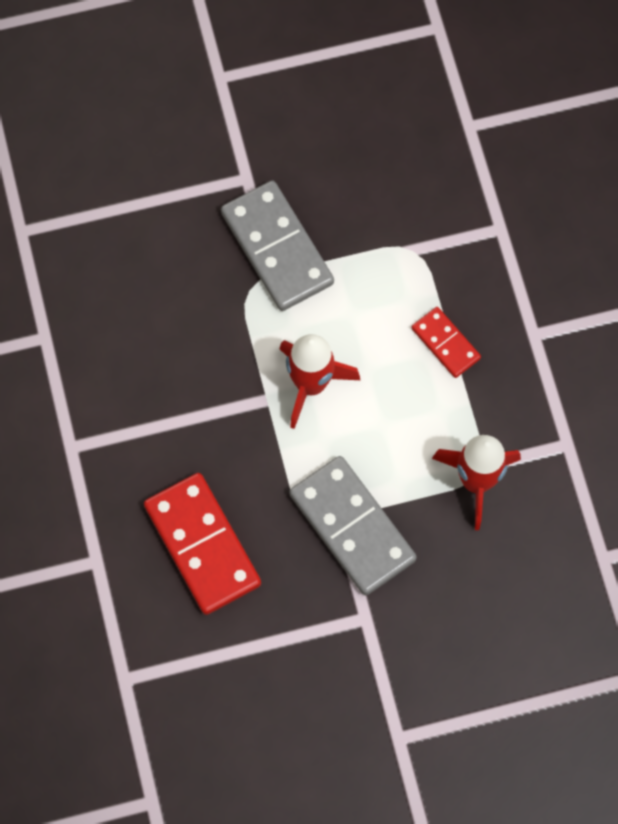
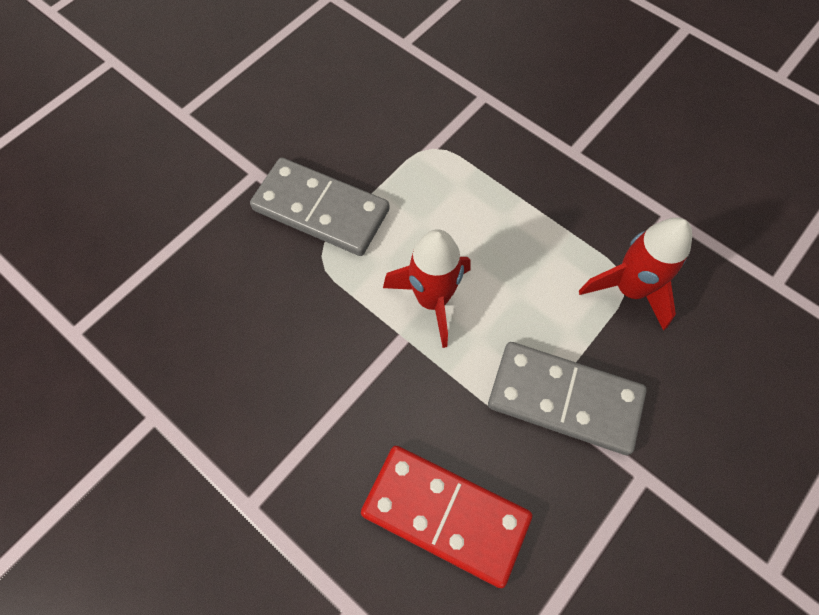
camera: 35 degrees left, 5 degrees down
red domino [412,307,481,378] -> none

